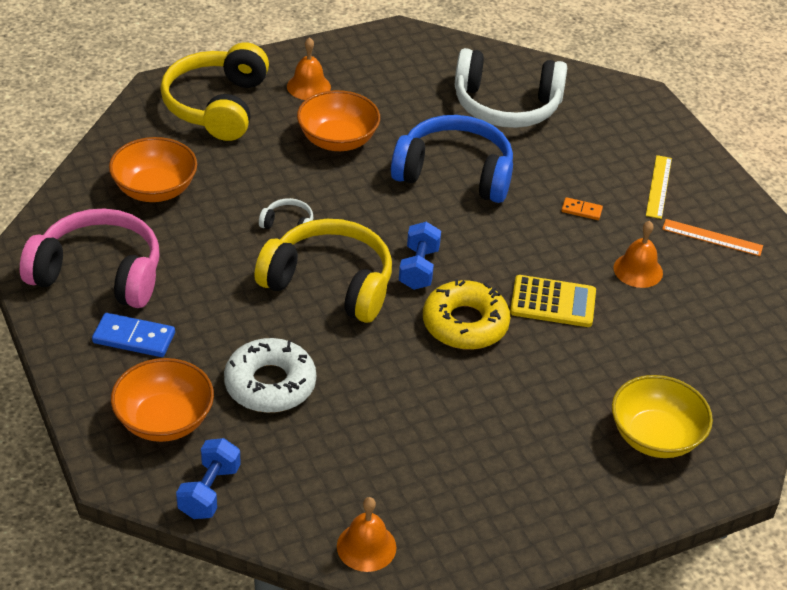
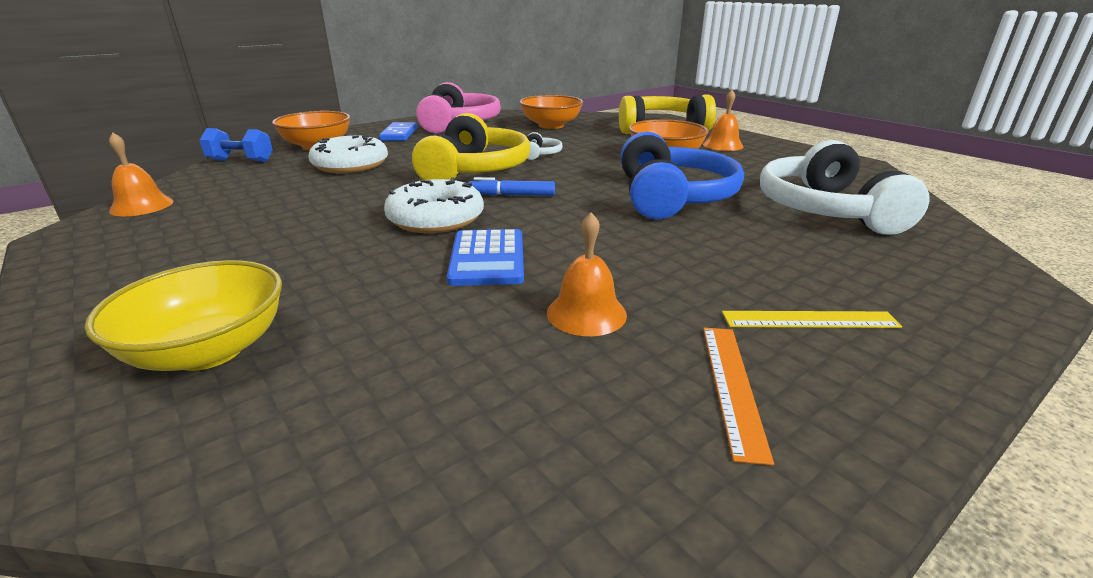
camera: 80 degrees right, 15 degrees down
blue dumbbell [399,222,441,290] -> blue marker [468,177,555,196]
yellow donut [423,279,510,350] -> white donut [384,177,484,233]
yellow calculator [510,275,596,327] -> blue calculator [447,229,524,286]
orange domino [561,197,603,220] -> none

